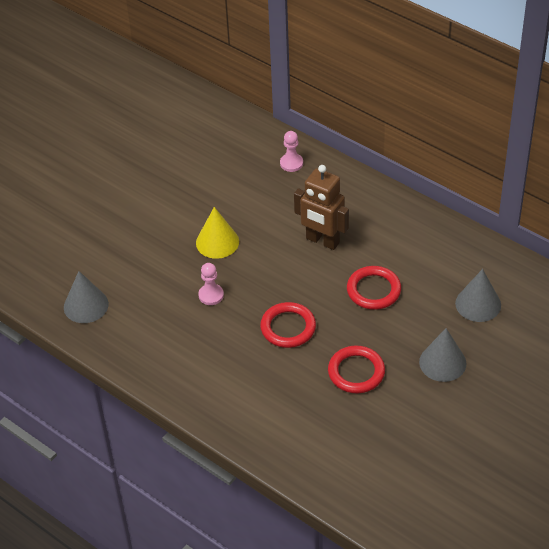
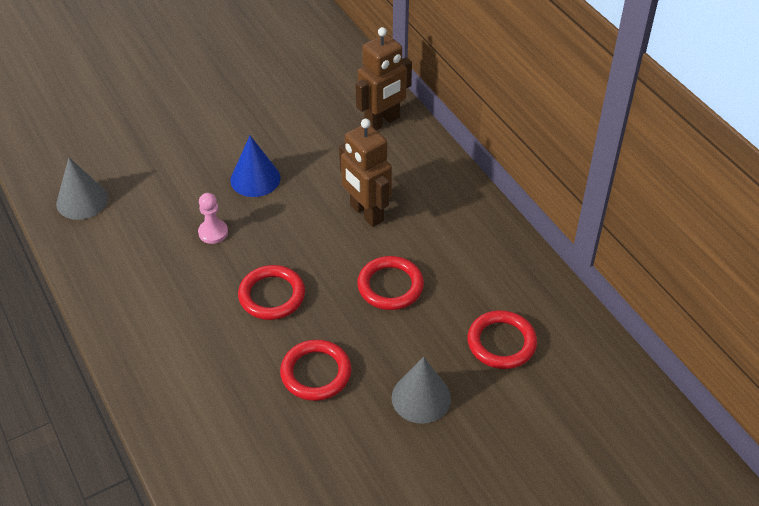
camera: 20 degrees right, 0 degrees up
yellow cone [196,207,239,259] -> blue cone [230,136,281,197]
pink pawn [280,131,303,172] -> brown robot [355,27,412,130]
grey cone [455,269,501,322] -> red ring [467,310,537,369]

